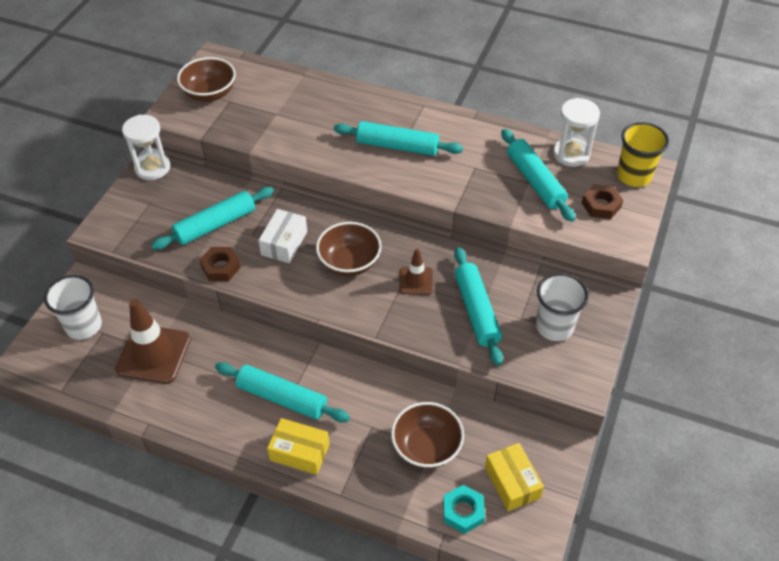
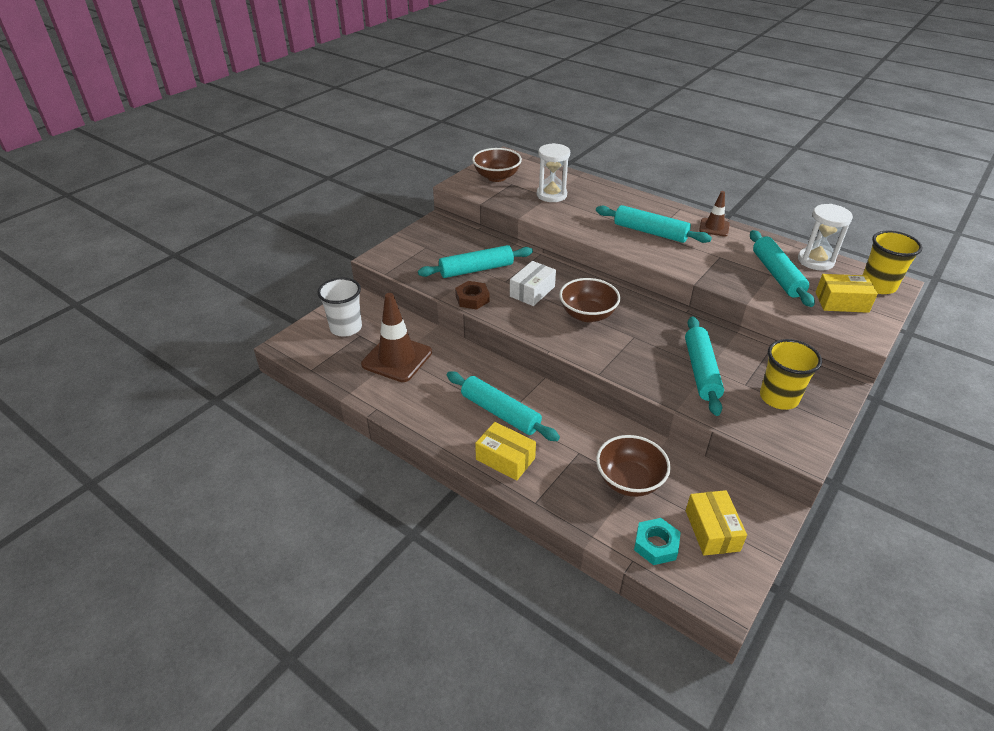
camera: 15 degrees right, 10 degrees down
white hourglass [122,115,170,180] -> white hourglass moved to [537,143,570,202]
brown traffic cone [399,249,433,295] -> brown traffic cone moved to [699,191,730,236]
white cup [536,273,589,341] -> yellow cup [760,339,822,410]
brown nut [582,184,623,219] -> yellow box [816,274,878,313]

